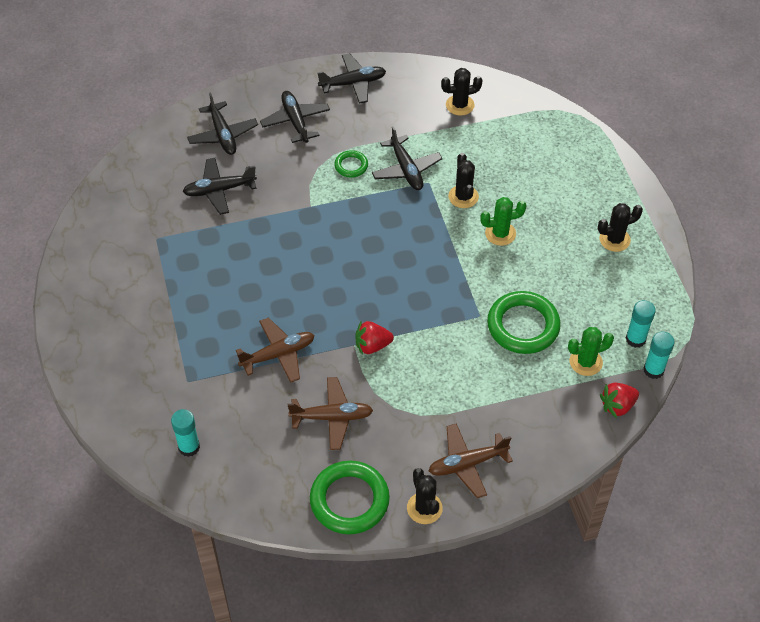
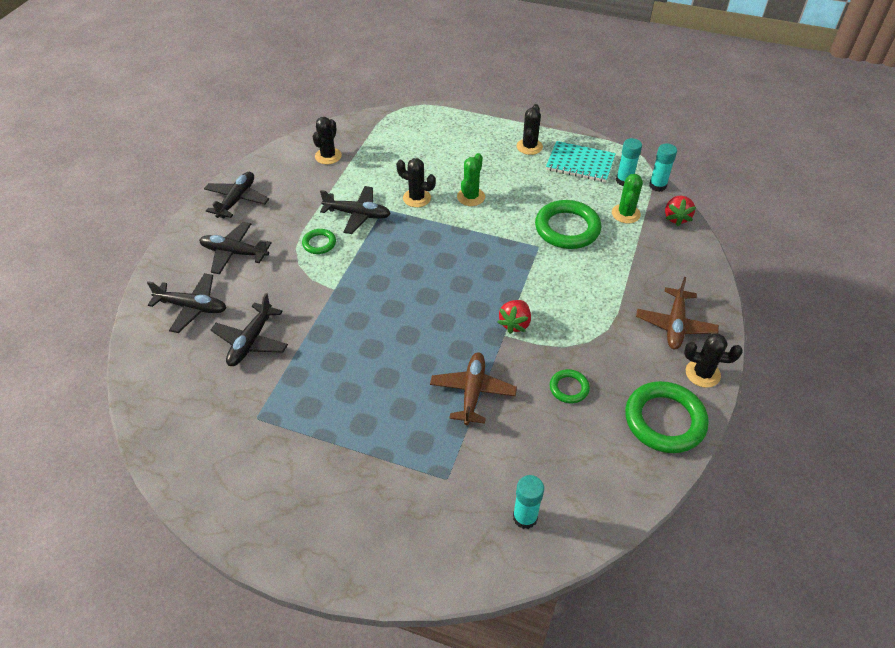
camera: 55 degrees left, 5 degrees down
brown plane [288,377,373,450] -> green ring [550,369,590,403]
none -> turquoise notebook [546,141,616,182]

